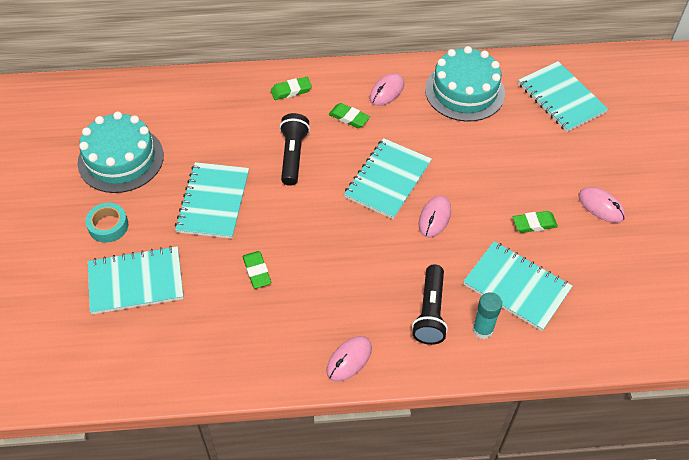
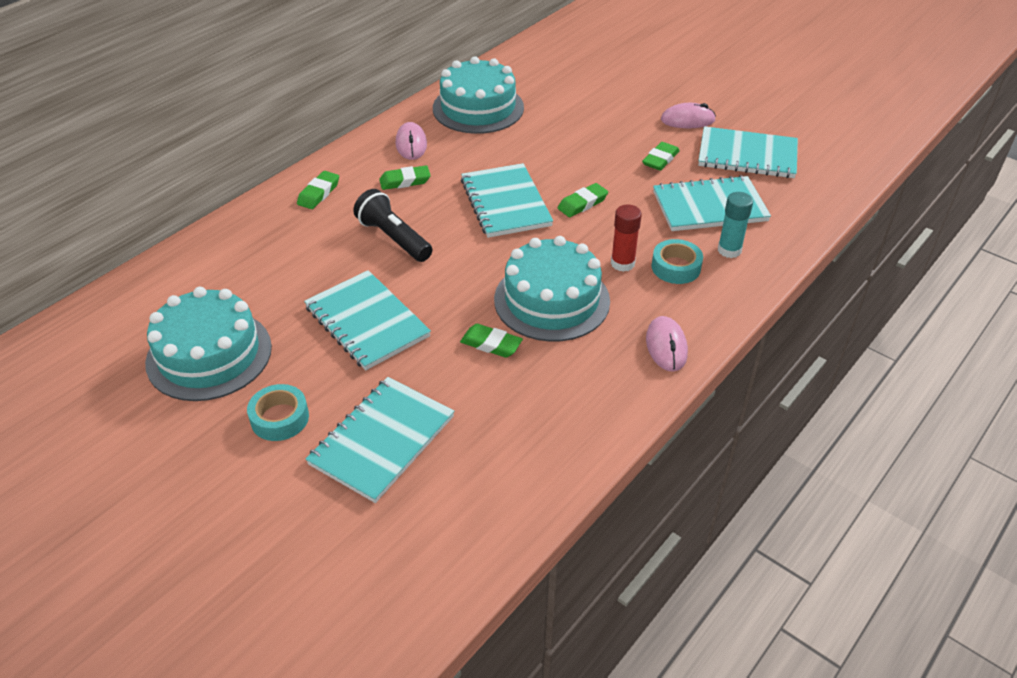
camera: 45 degrees left, 10 degrees down
black flashlight [412,264,448,345] -> turquoise tape [651,239,703,284]
pink mouse [419,196,451,238] -> green eraser [558,183,608,217]
turquoise notebook [518,61,608,132] -> turquoise notebook moved to [698,126,798,178]
none -> turquoise cake [494,236,610,342]
none -> red glue stick [611,204,642,272]

